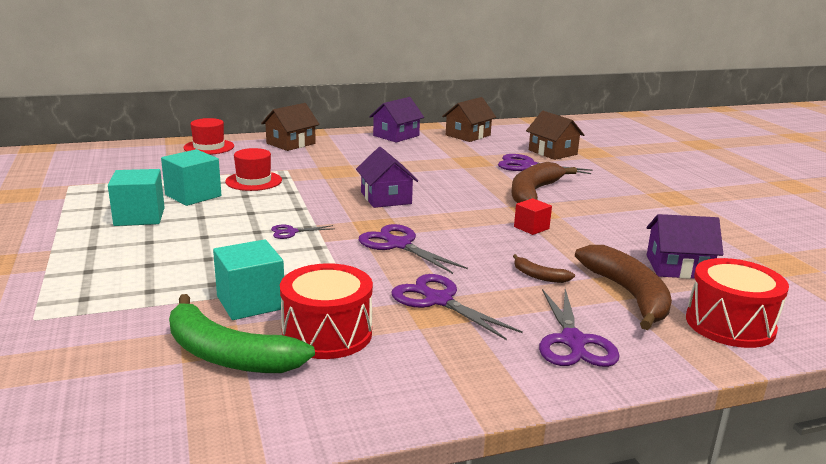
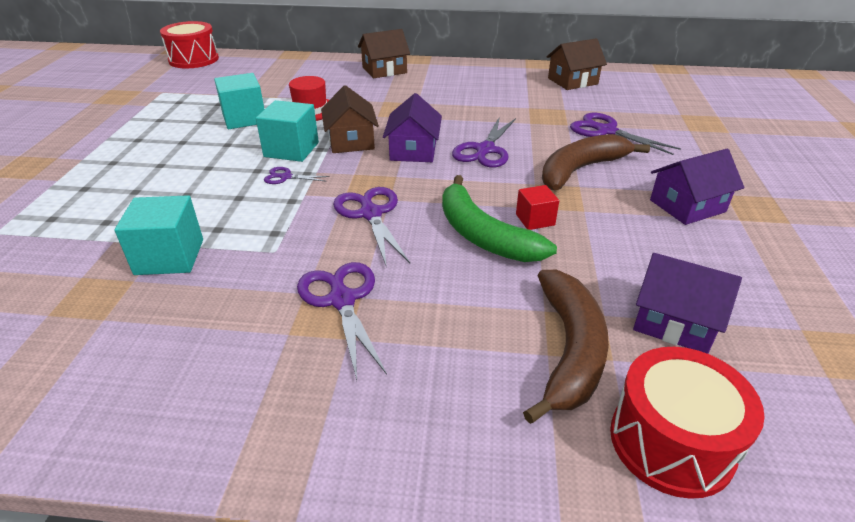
camera: 25 degrees right, 15 degrees up
turquoise cube [108,169,165,226] -> turquoise cube moved to [256,100,319,162]
green banana [169,294,315,373] -> green banana moved to [442,175,557,262]
red hat [183,118,234,155] -> none
red drum [280,263,373,359] -> red drum moved to [160,21,219,68]
purple house [369,97,424,143] -> purple house moved to [650,149,744,225]
brown banana [513,254,575,283] -> none
brown house [526,111,584,160] -> brown house moved to [321,85,379,153]
purple scissors [539,289,620,367] -> purple scissors moved to [452,117,516,168]

